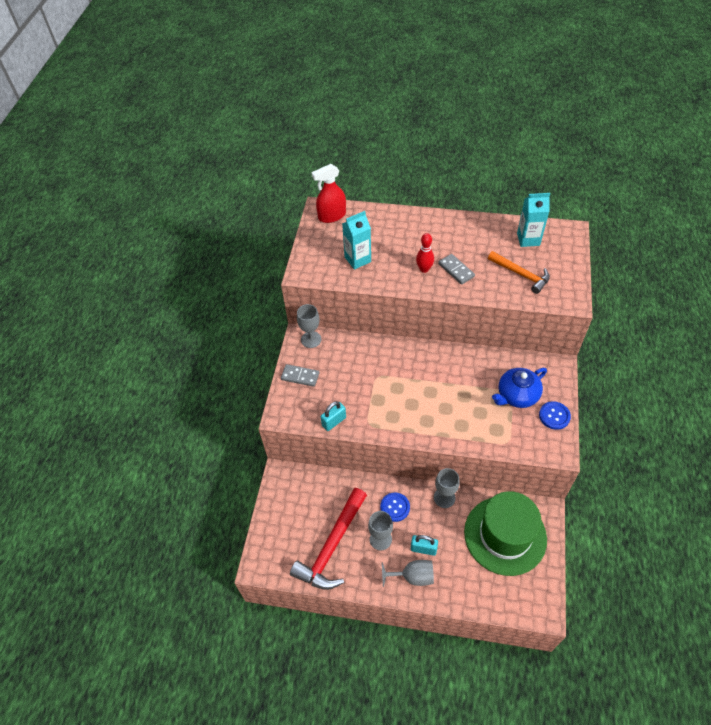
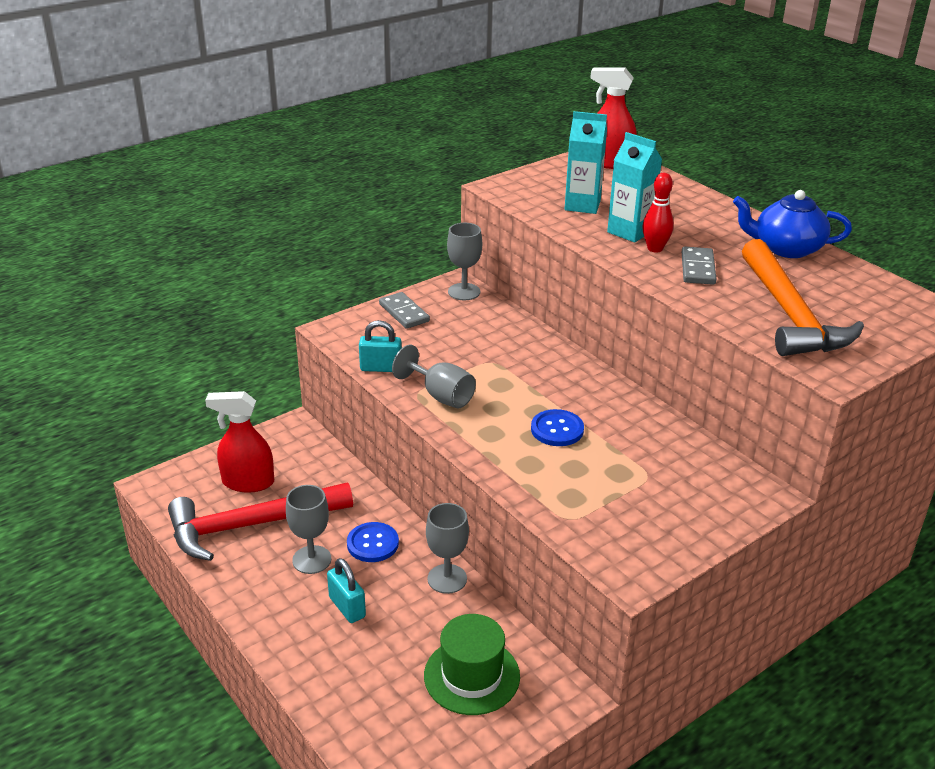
camera: 40 degrees right, 20 degrees down
grey goblet [382,560,434,587] -> grey goblet moved to [392,345,476,408]
green hat [464,491,547,576] -> green hat [424,614,520,715], size x0.61
orange hammer [488,251,550,294] -> orange hammer [742,239,864,356], size x1.60
blue teapot [492,368,547,408] -> blue teapot moved to [733,190,852,258]
turquoise carton [517,193,550,247] -> turquoise carton moved to [607,132,662,243]
blue button [539,402,571,430] -> blue button moved to [531,409,584,446]
none -> red spray bottle [205,391,274,493]

